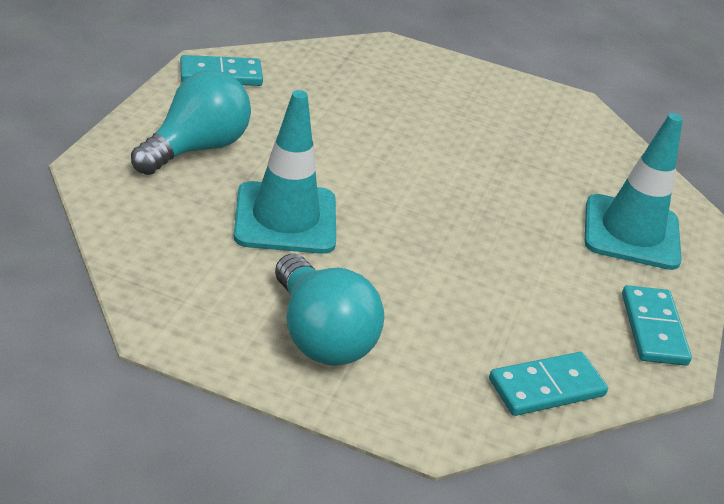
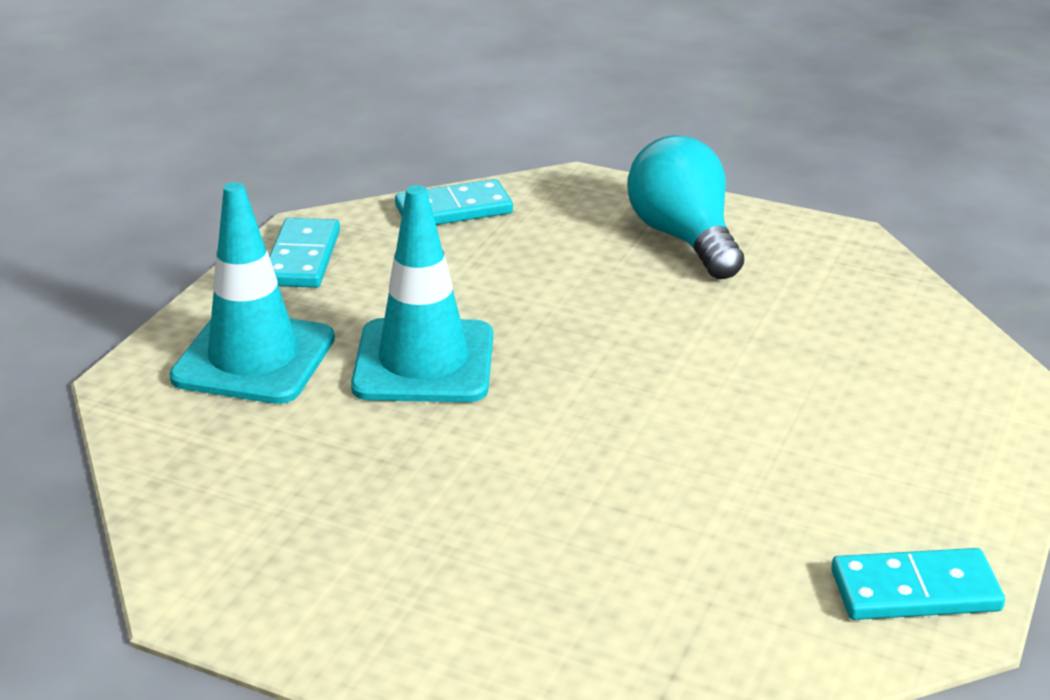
camera: 170 degrees left, 5 degrees down
turquoise light bulb [131,70,251,175] -> none
turquoise traffic cone [233,90,336,254] -> turquoise traffic cone moved to [351,185,493,402]

